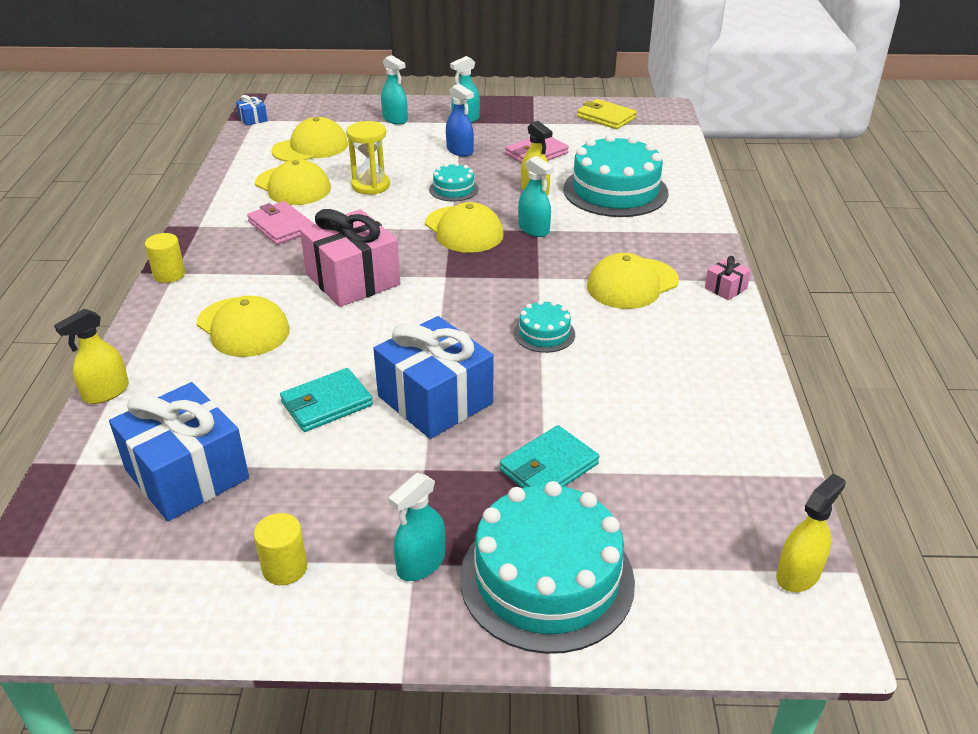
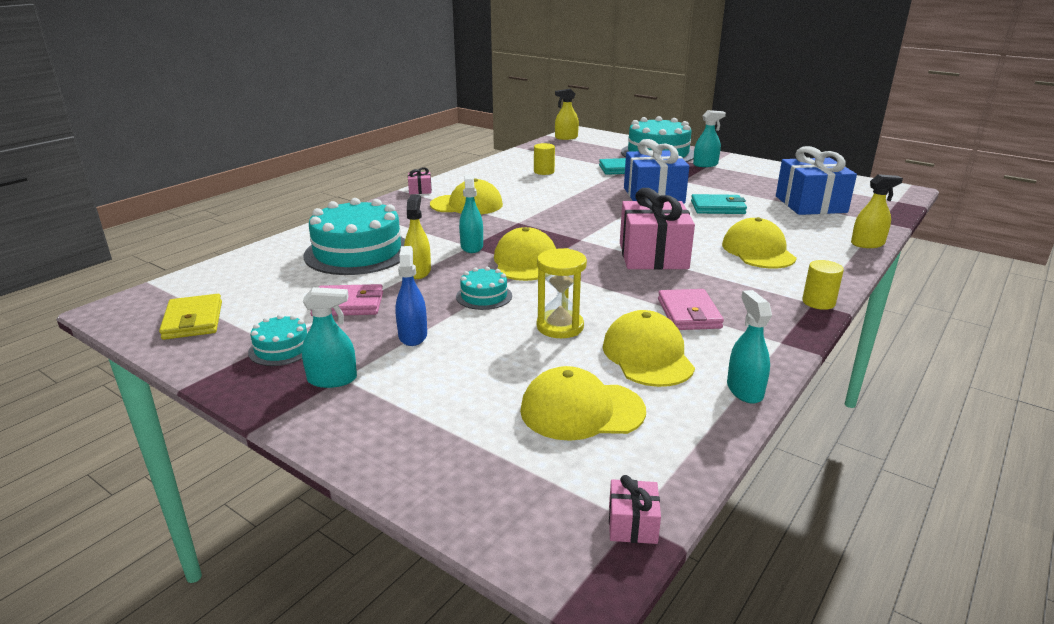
camera: 145 degrees left, 10 degrees down
blue gift [236,95,268,126] -> pink gift [609,475,661,544]
yellow cylinder [254,513,308,585] -> yellow cylinder moved to [534,143,555,175]
turquoise spray bottle [381,55,408,125] -> turquoise spray bottle moved to [727,290,772,403]
turquoise cake [514,300,575,353] -> turquoise cake moved to [248,314,308,366]

